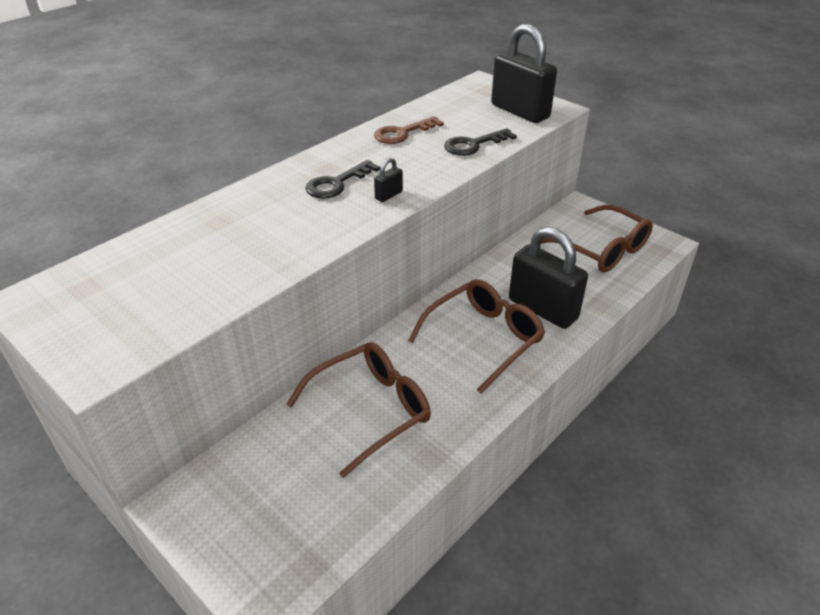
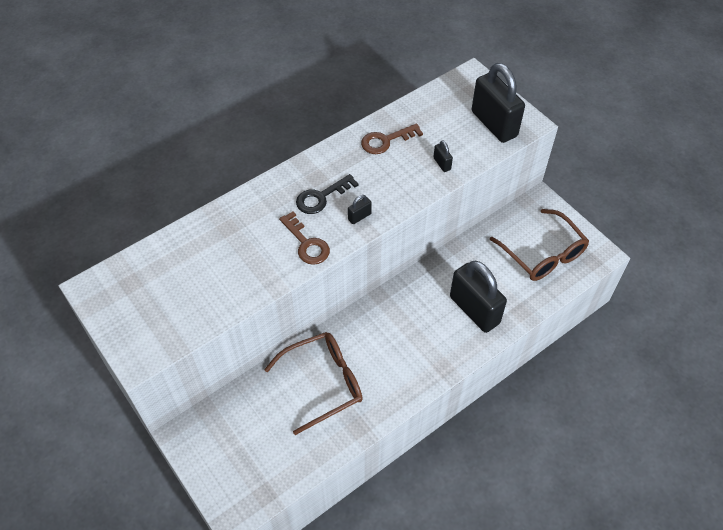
camera: 10 degrees right, 15 degrees up
brown glasses [408,279,545,394] -> none
black key [444,128,517,156] -> black padlock [434,140,453,172]
none -> brown key [279,211,330,265]

